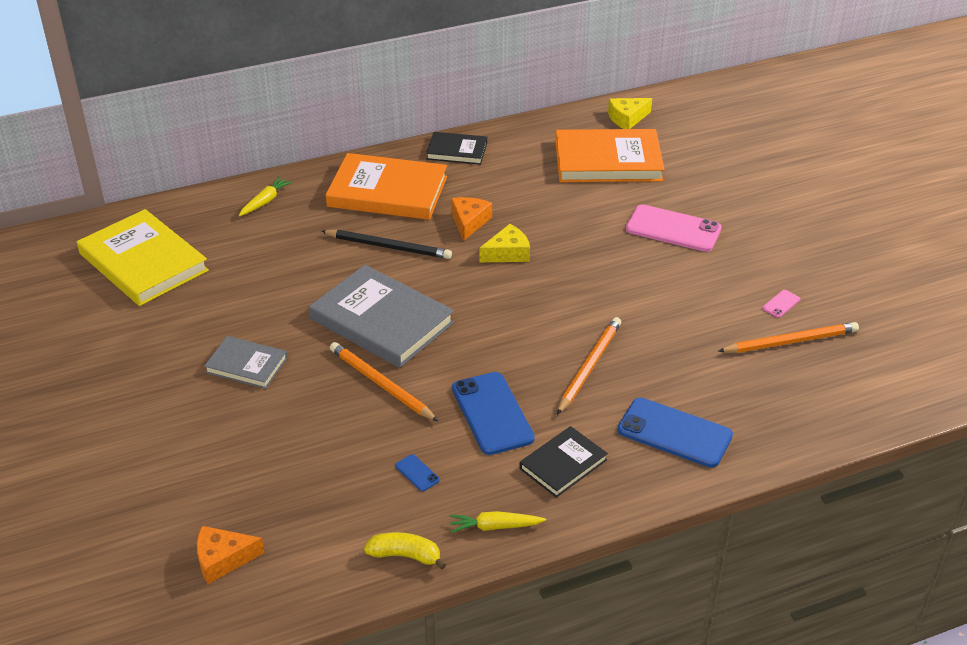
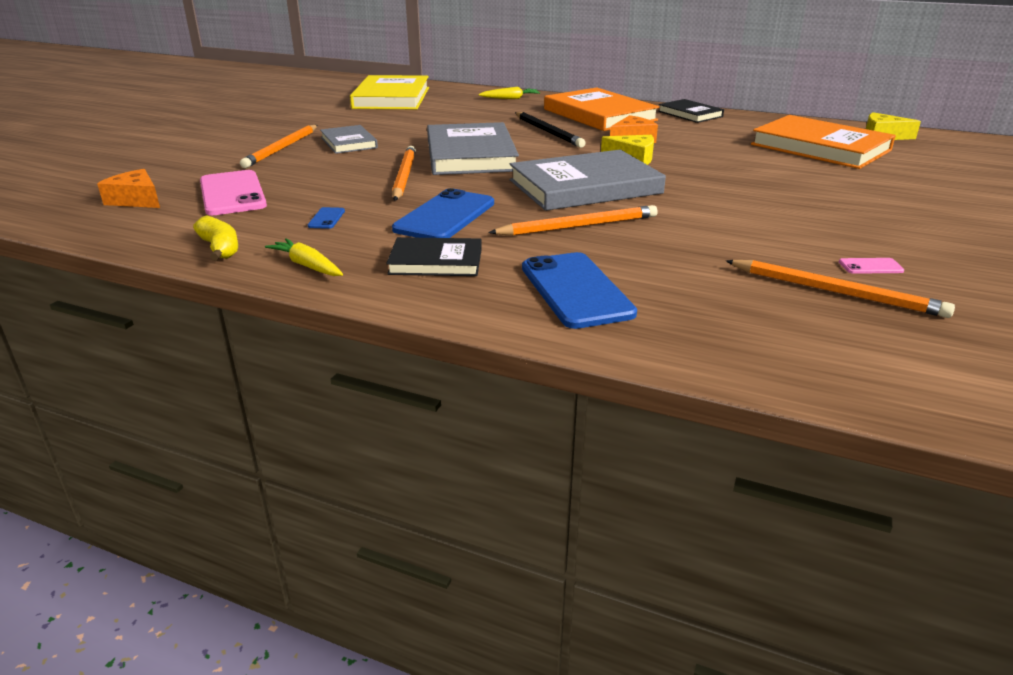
camera: 45 degrees right, 10 degrees down
pink phone [626,204,722,252] -> pink phone moved to [200,170,267,215]
none -> orange pencil [240,125,318,168]
none -> grey book [510,150,666,211]

